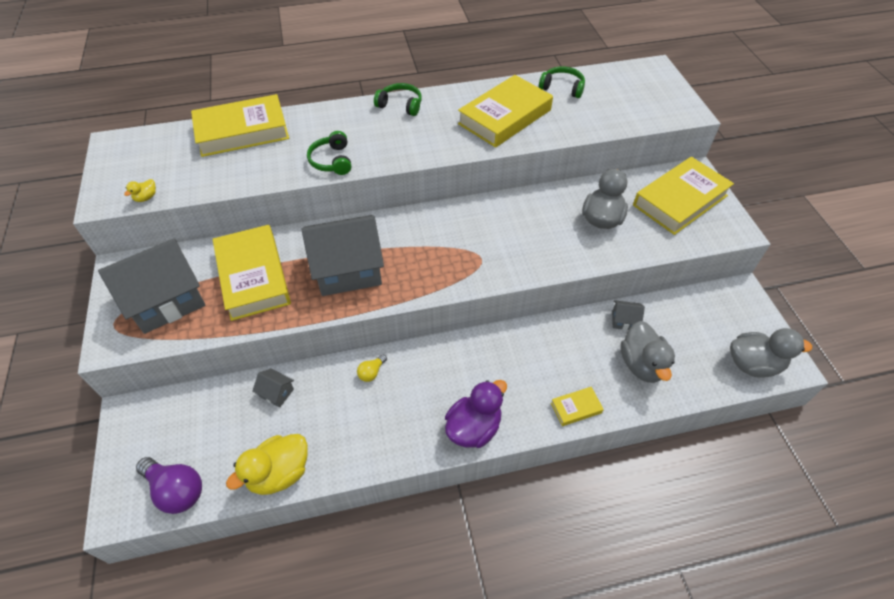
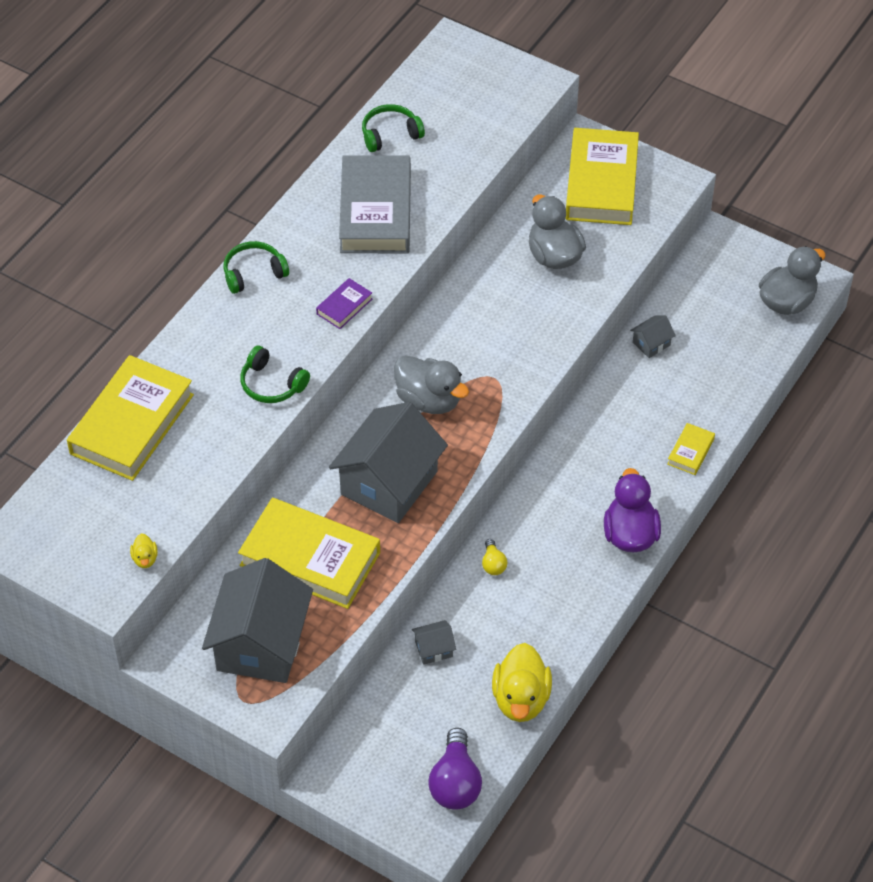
camera: 45 degrees left, 0 degrees up
purple light bulb [136,457,202,514] -> purple light bulb turned 105 degrees clockwise [429,728,482,810]
yellow book [458,75,553,148] -> grey book [339,155,411,253]
grey duck [620,321,675,383] -> grey duck moved to [394,355,469,414]
none -> purple book [316,278,372,329]

